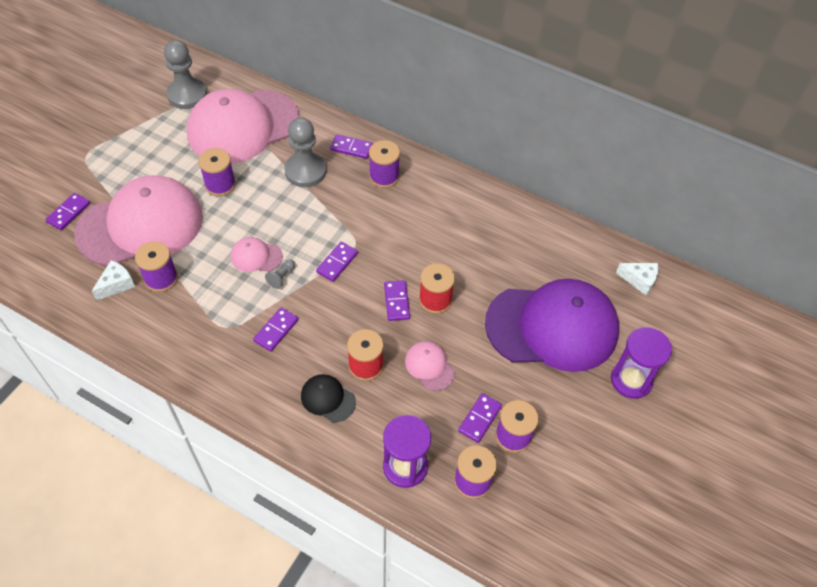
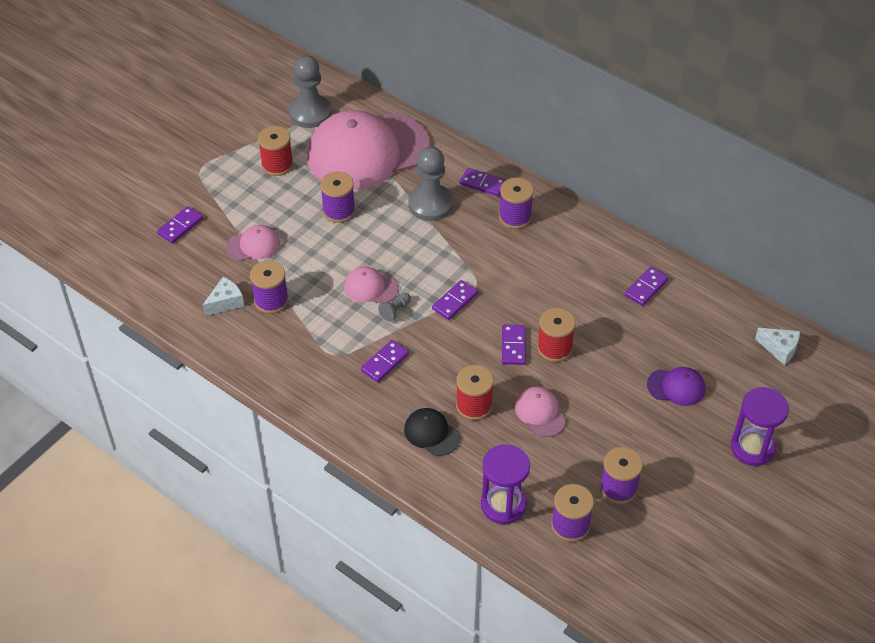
camera: 10 degrees right, 5 degrees down
pink cap [74,175,203,266] -> pink cap [226,225,280,261], size x0.41
purple domino [458,393,502,443] -> purple domino moved to [625,267,669,306]
purple cap [485,279,619,372] -> purple cap [647,367,706,406], size x0.41
none -> red spool [258,126,293,176]

